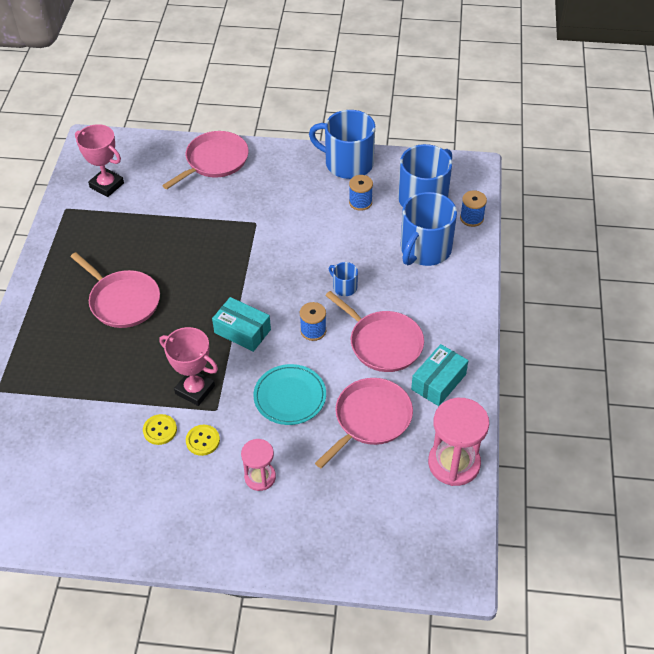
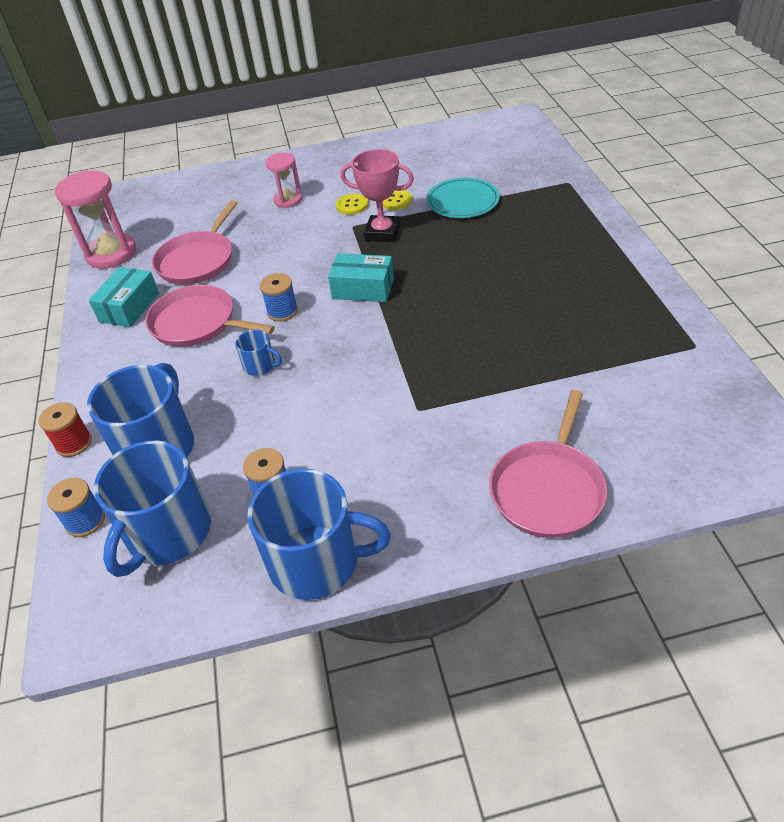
camera: 165 degrees right, 5 degrees down
pink pan [71,252,160,328] -> none
pink trophy [75,124,124,197] -> none
turquoise plate [253,364,326,425] -> turquoise plate moved to [426,178,500,218]
none -> red spool [38,402,92,457]

